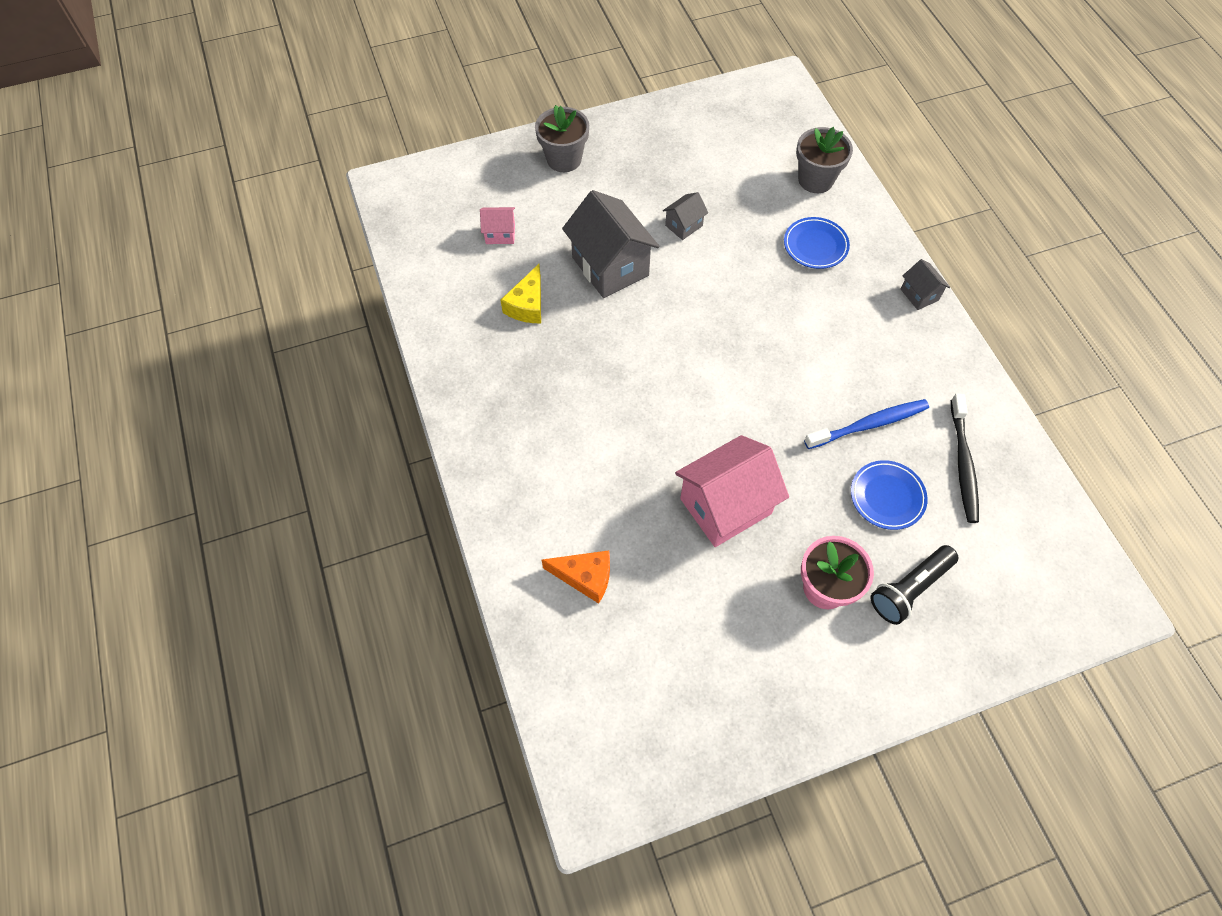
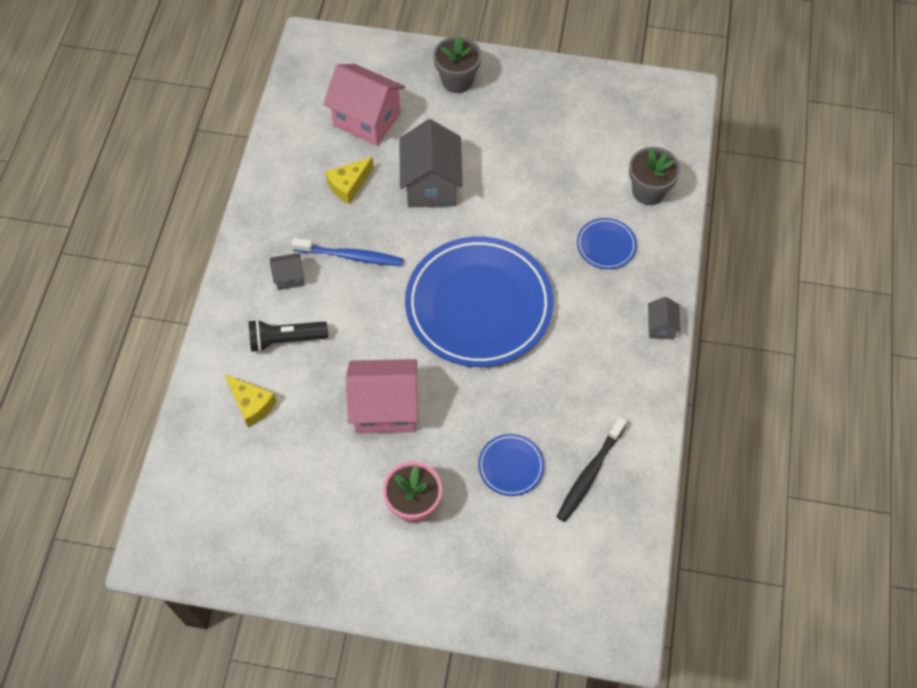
camera: 30 degrees right, 0 degrees up
pink house [480,207,515,244] -> pink house [323,64,405,146], size x2.08
orange cheese [542,550,610,604] -> yellow cheese [224,374,277,428]
grey house [663,192,708,240] -> grey house moved to [270,253,304,290]
blue toothbrush [804,399,929,449] -> blue toothbrush moved to [292,238,403,266]
black flashlight [871,545,959,625] -> black flashlight moved to [249,319,328,352]
none -> blue plate [405,237,553,367]

